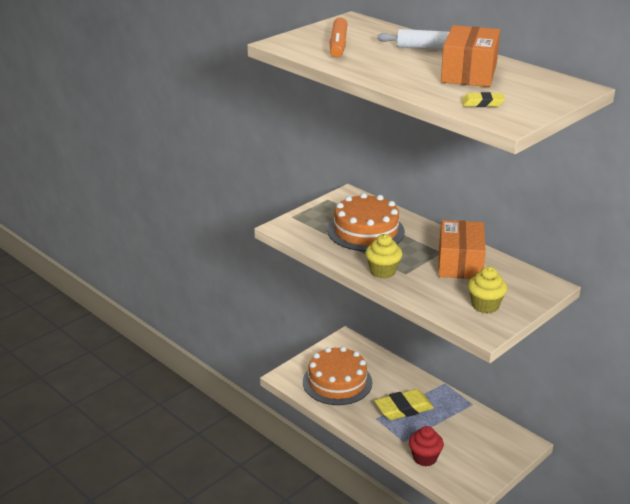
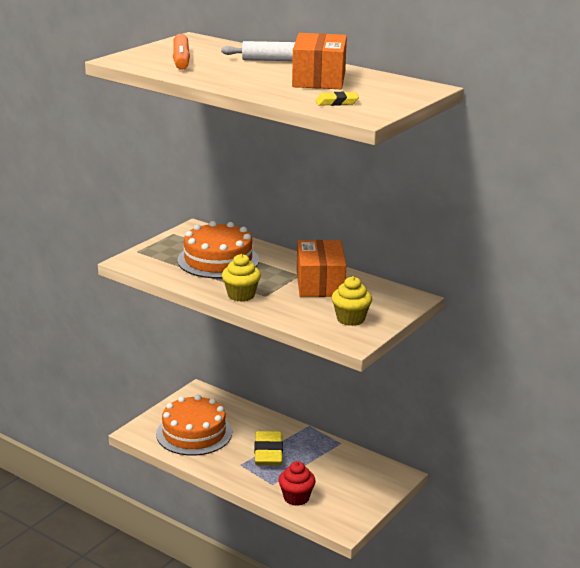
camera: 10 degrees left, 5 degrees down
yellow eraser [374,389,434,420] -> yellow eraser turned 60 degrees counterclockwise [254,431,283,465]

